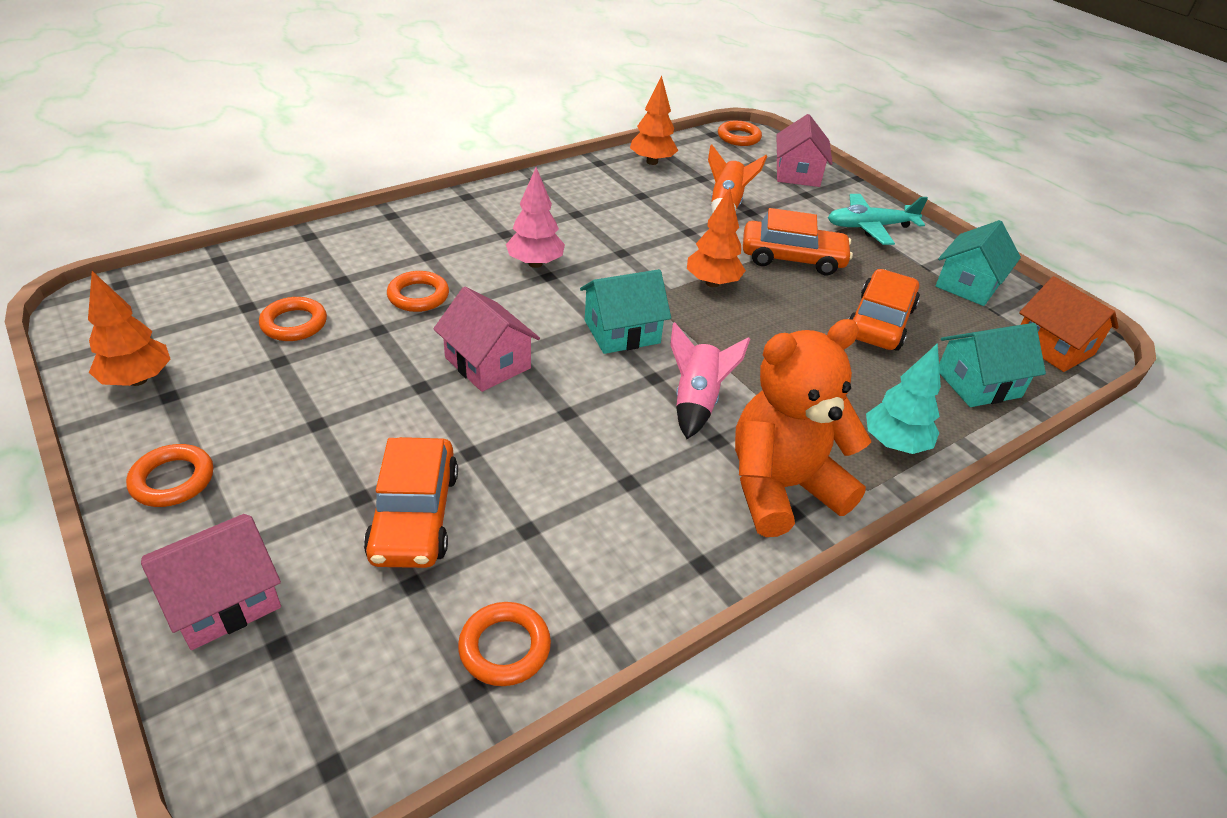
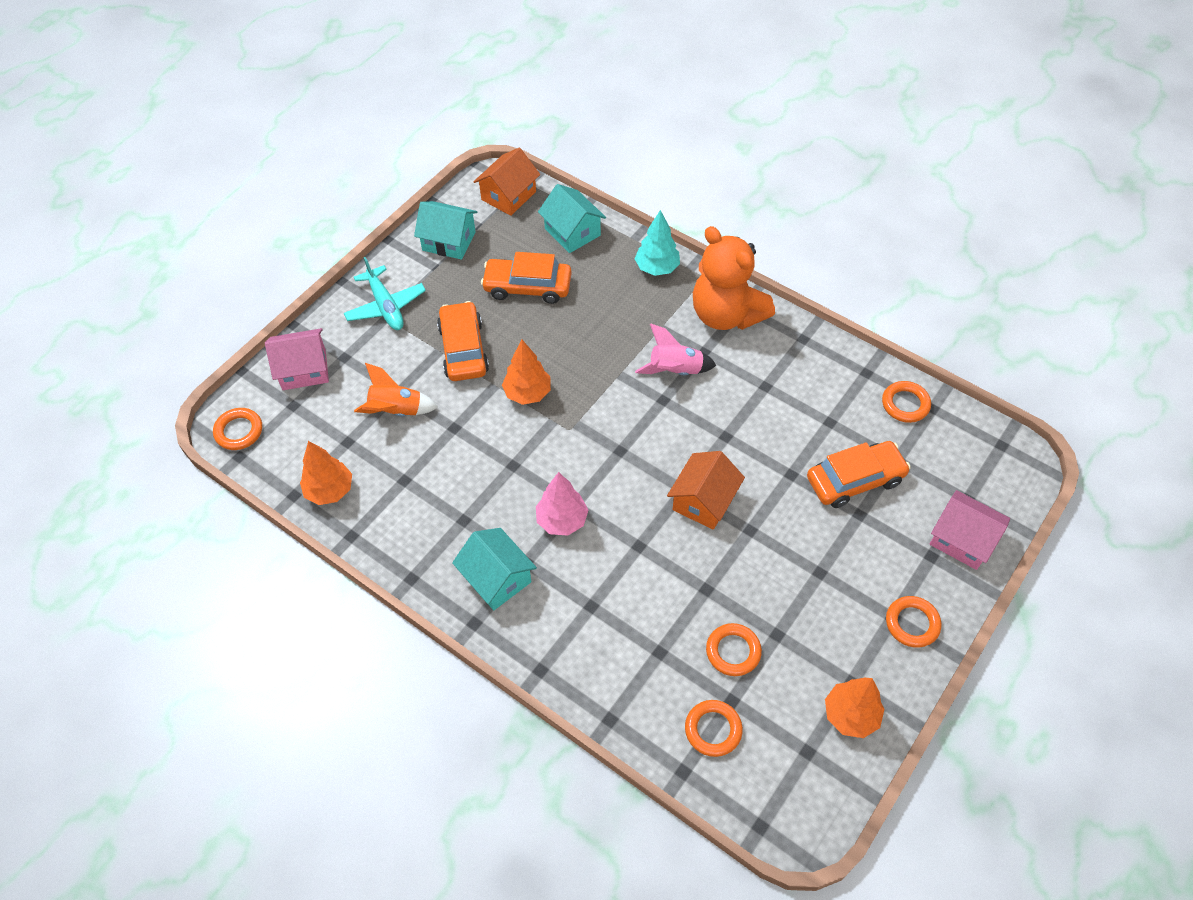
camera: 105 degrees left, 15 degrees up
orange ring [387,271,449,312] -> orange ring moved to [685,700,743,757]
pink house [433,287,540,392] -> orange house [667,451,745,530]
turquoise house [580,269,671,354] -> turquoise house moved to [452,528,537,610]

